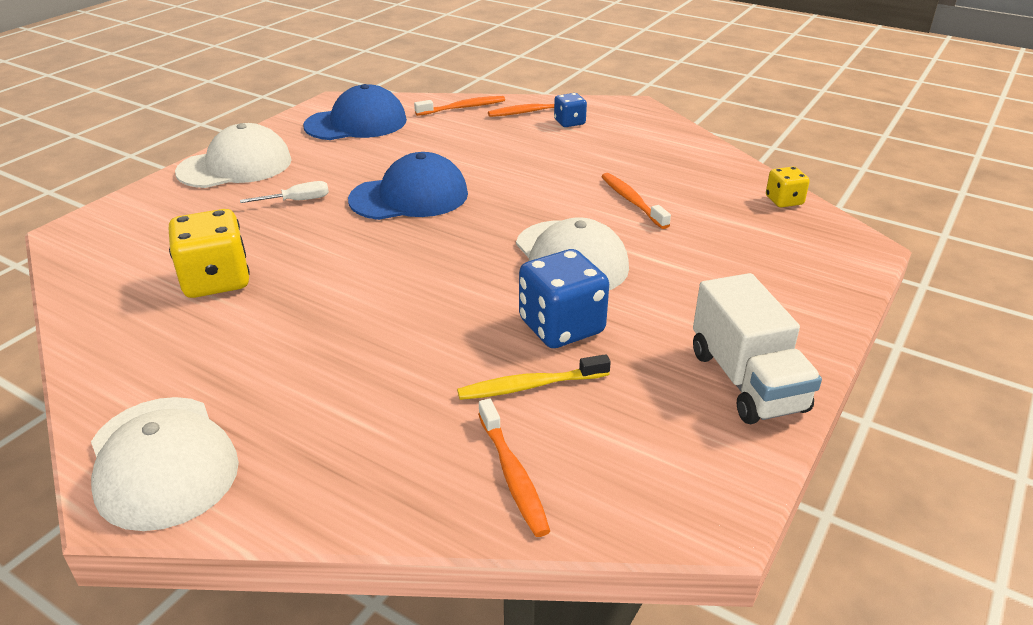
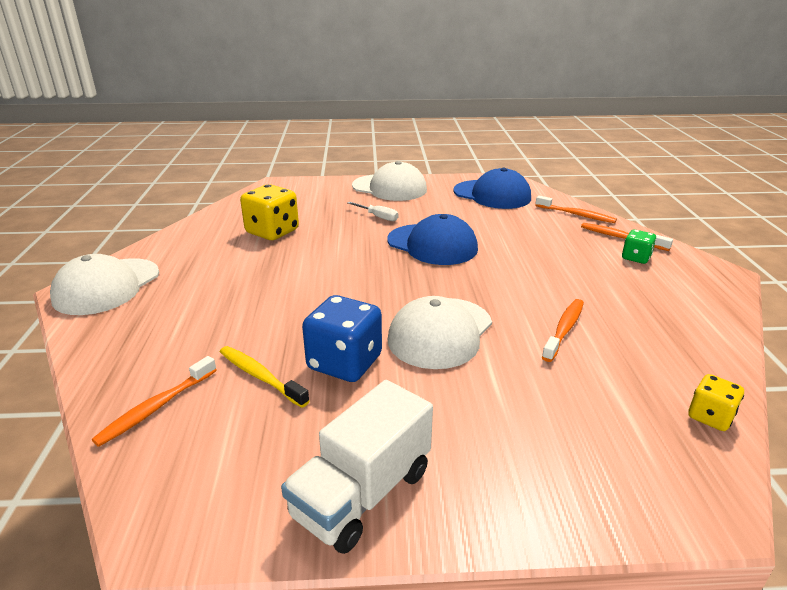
camera: 55 degrees right, 5 degrees down
blue dice [554,93,587,127] -> green dice [622,230,656,264]

